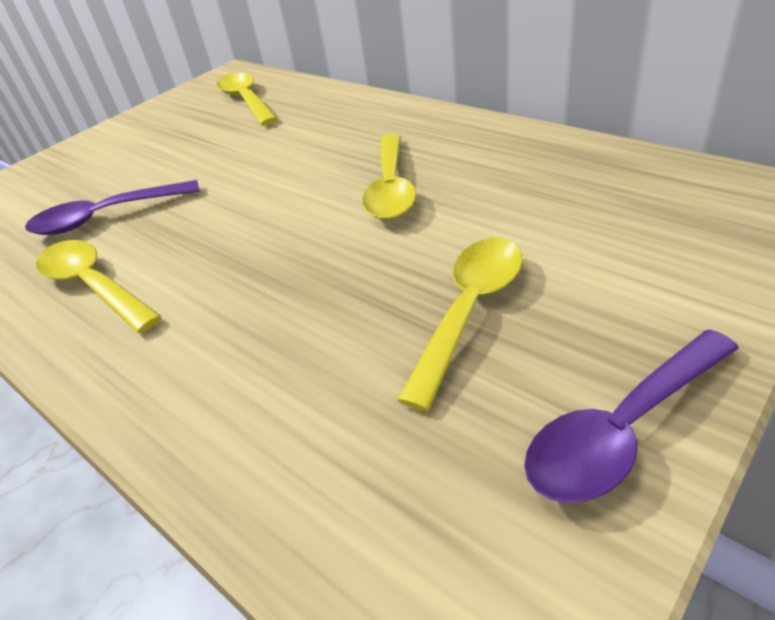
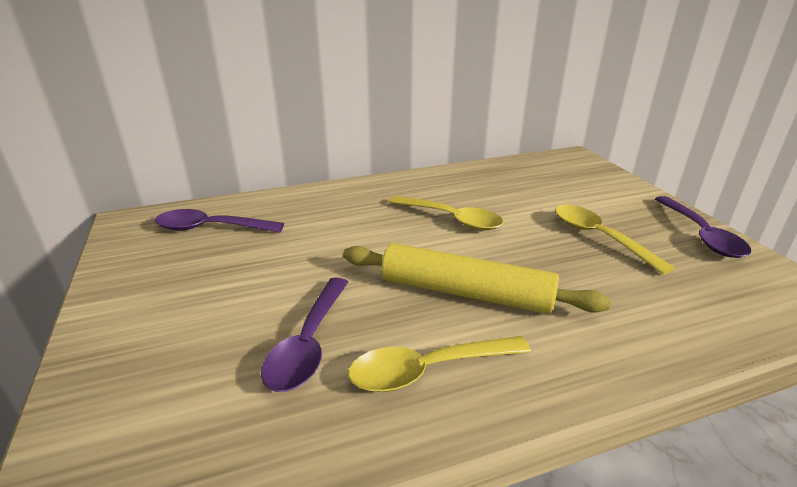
camera: 65 degrees left, 10 degrees down
yellow spoon [217,73,278,126] -> purple spoon [155,209,284,233]
none -> yellow rolling pin [343,243,611,314]

